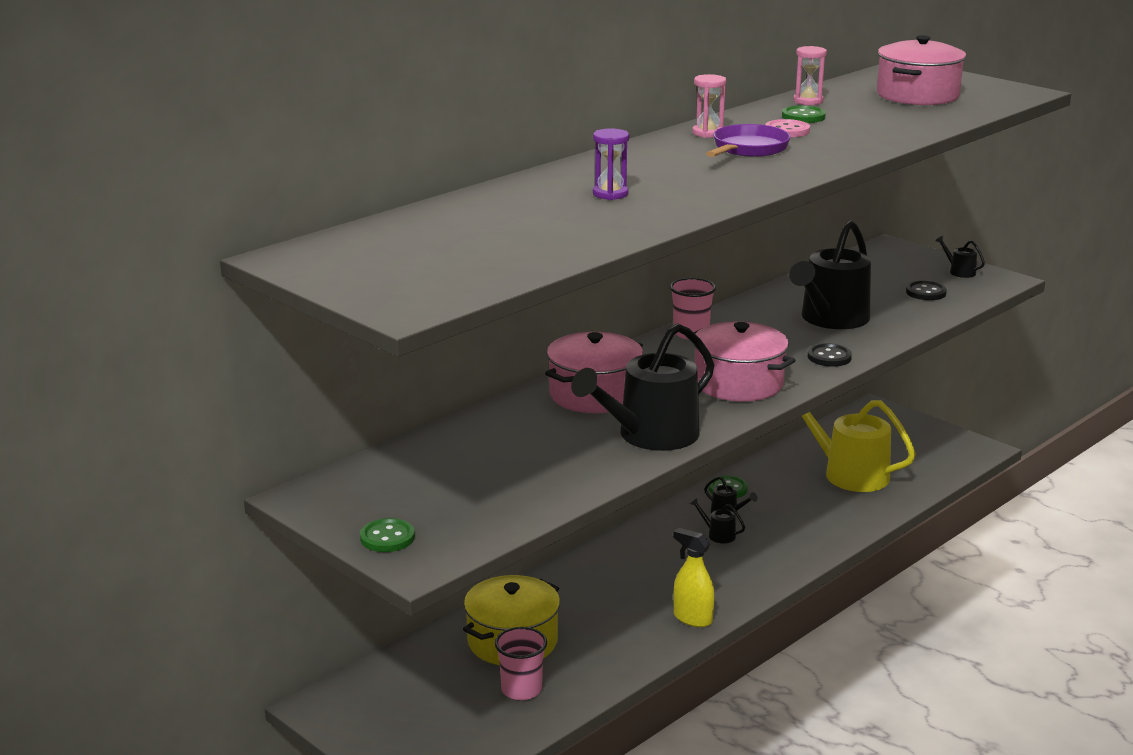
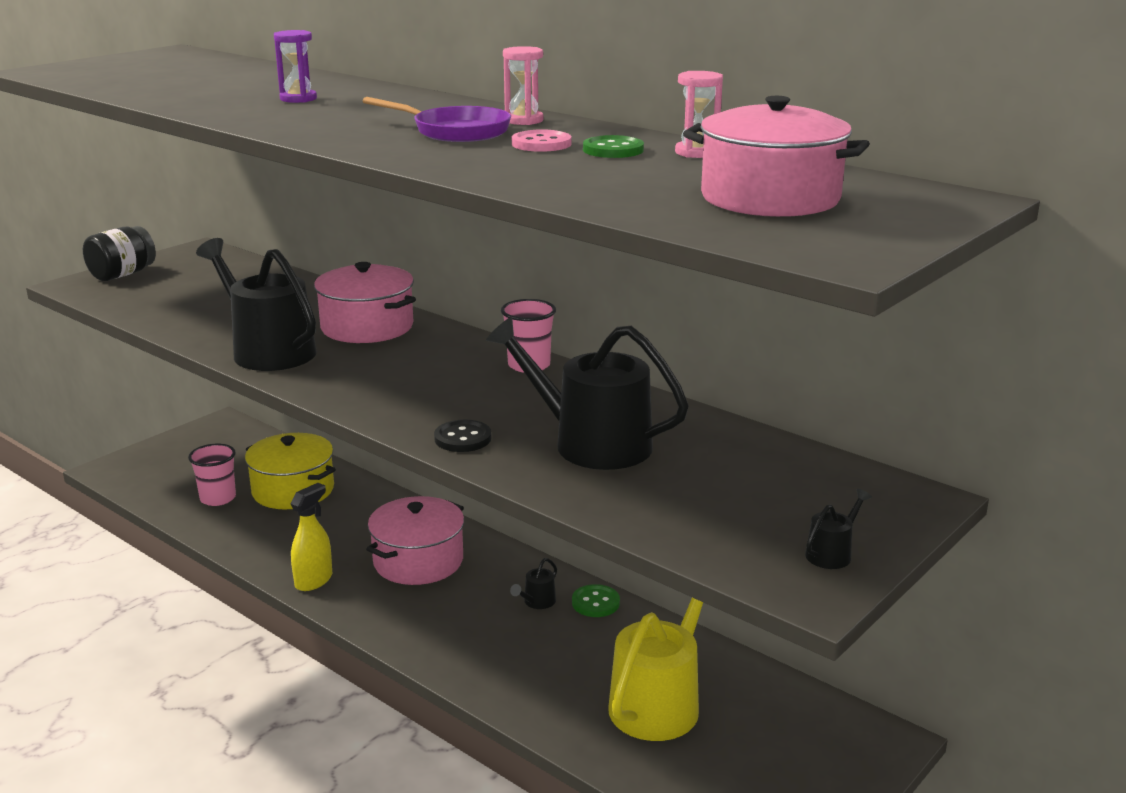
camera: 85 degrees right, 0 degrees up
green button [360,518,415,552] -> black jar [83,226,156,281]
black watering can [690,498,745,543] -> none
pink pot [694,322,796,402] -> pink pot moved to [366,496,464,585]
black button [906,281,947,300] -> none

